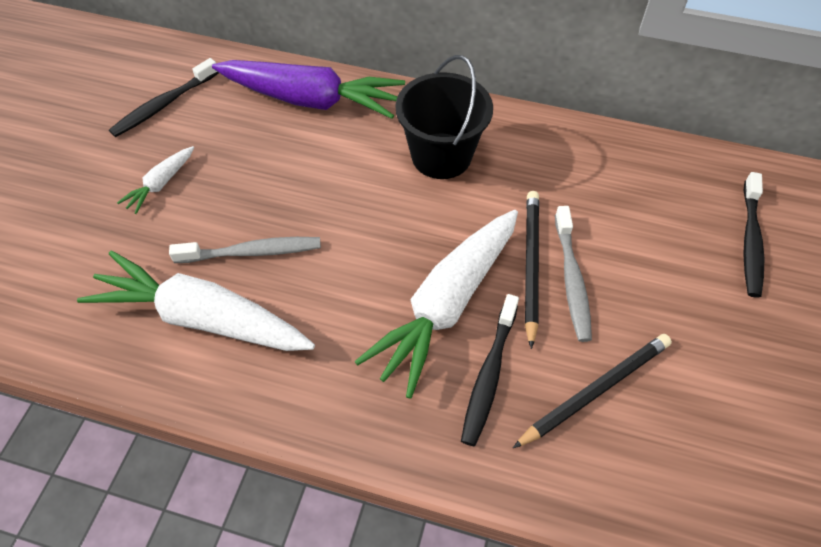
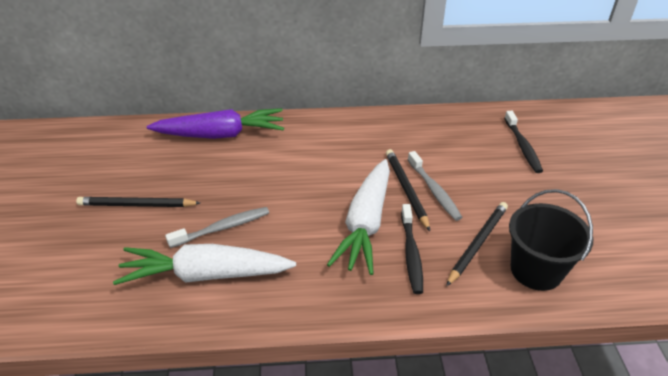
camera: 20 degrees left, 15 degrees down
black toothbrush [109,58,219,137] -> none
white carrot [117,146,194,214] -> black pencil [76,197,200,207]
black bucket [395,55,493,179] -> black bucket moved to [509,189,593,291]

